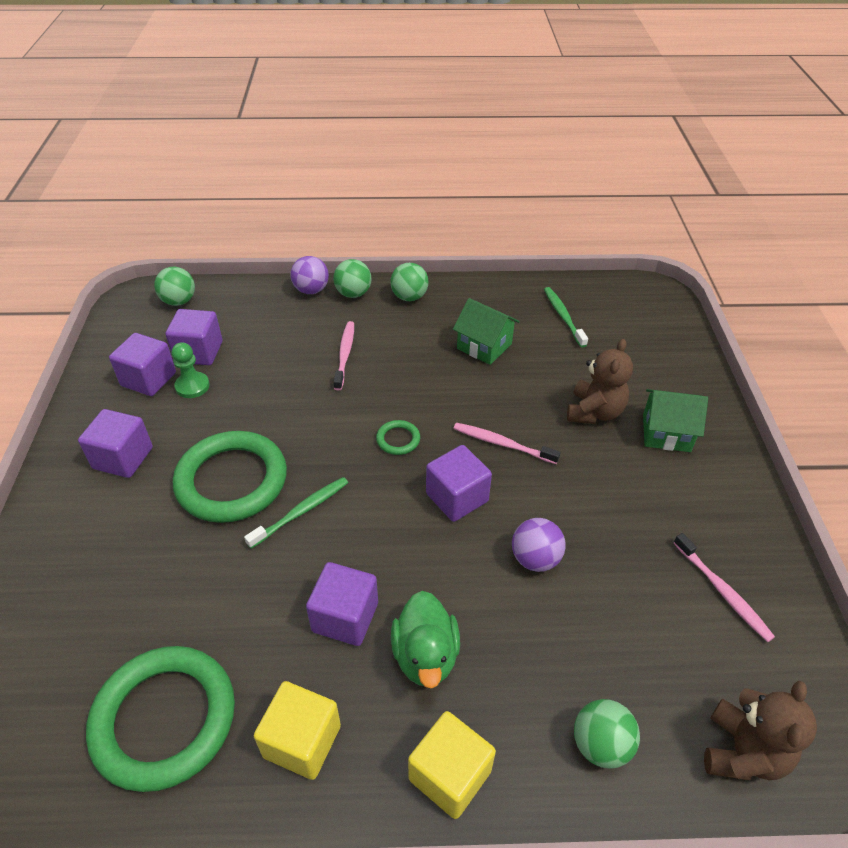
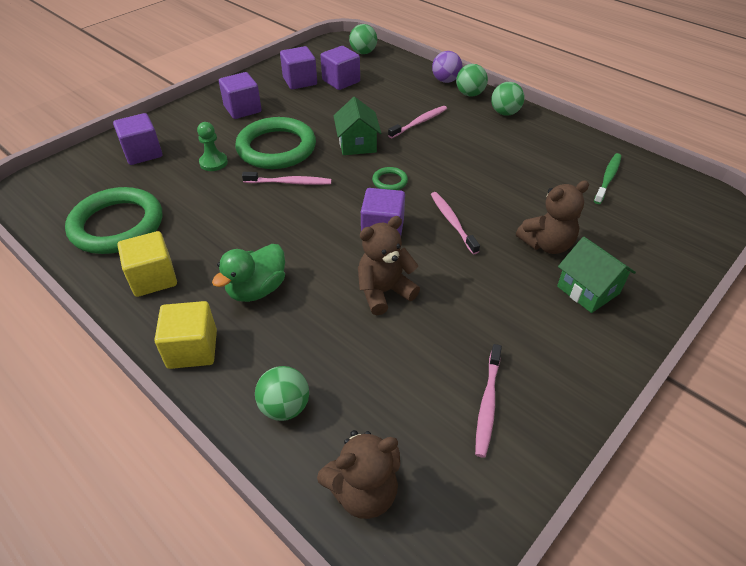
camera: 45 degrees right, 0 degrees up
green pawn [172,342,210,398] -> green pawn moved to [197,122,228,171]
green toothbrush [244,477,348,549] -> pink toothbrush [242,172,331,185]
purple cube [306,562,378,646] -> purple cube moved to [113,113,162,165]
green house [453,298,520,365] -> green house moved to [334,97,381,155]
purple ball [512,518,566,572] -> brown teddy bear [358,216,420,315]

